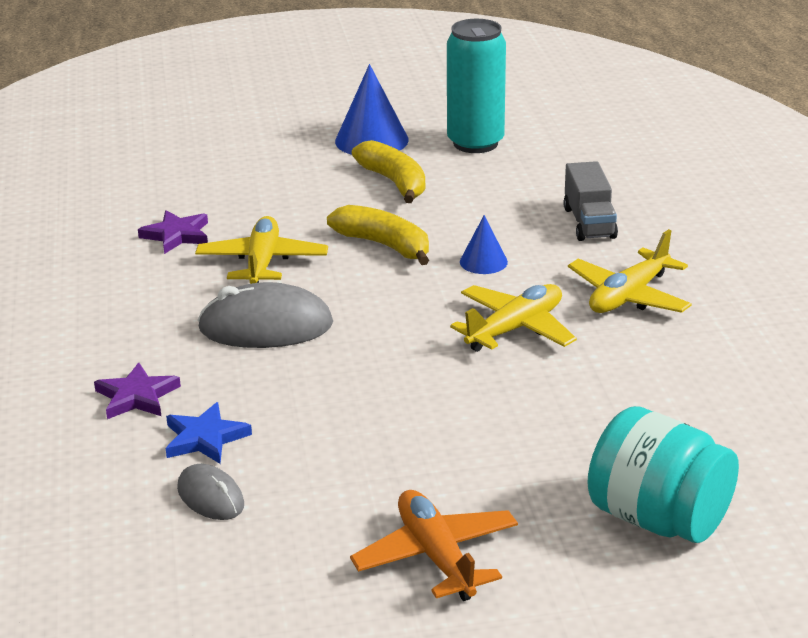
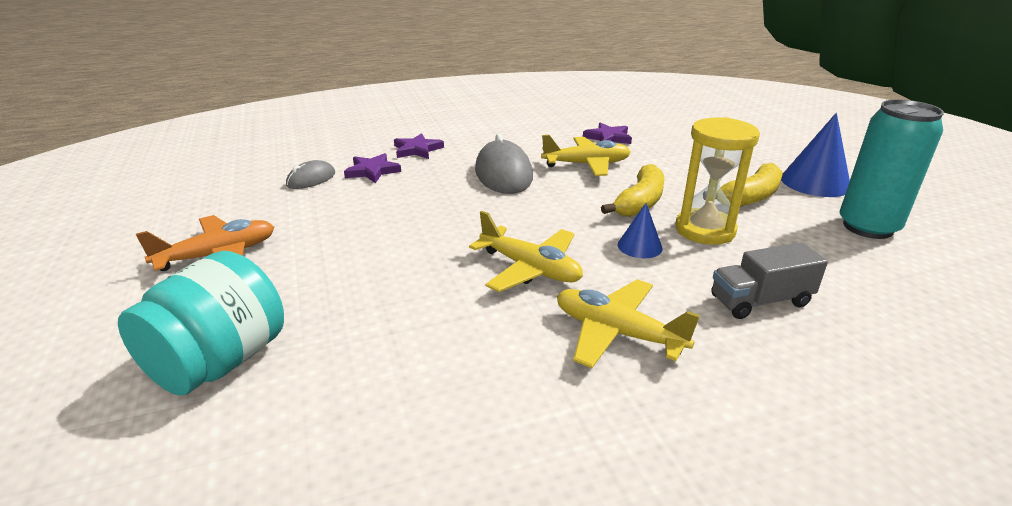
camera: 80 degrees right, 0 degrees up
blue star [166,402,252,464] -> purple star [344,153,401,183]
none -> yellow hourglass [675,117,760,245]

